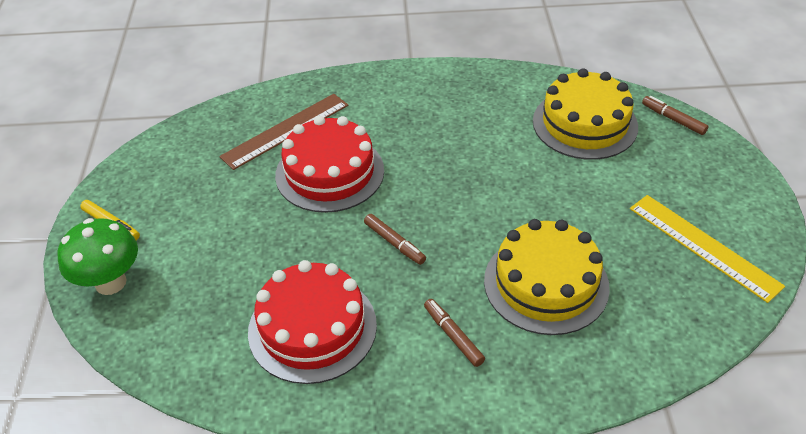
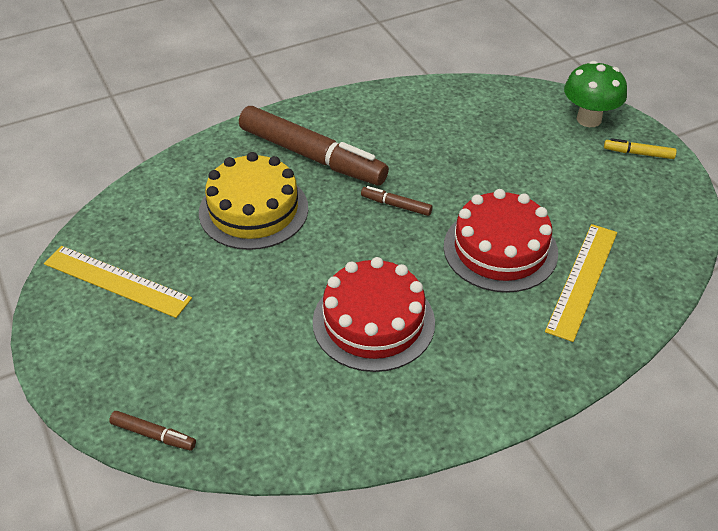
camera: 155 degrees right, 0 degrees up
brown ruler [219,94,348,170] -> yellow ruler [545,224,617,342]
red cake [248,260,377,384] -> red cake moved to [313,257,435,372]
brown marker [424,299,485,367] -> brown marker [239,106,389,185], size x2.40
yellow cake [533,68,638,160] -> none

